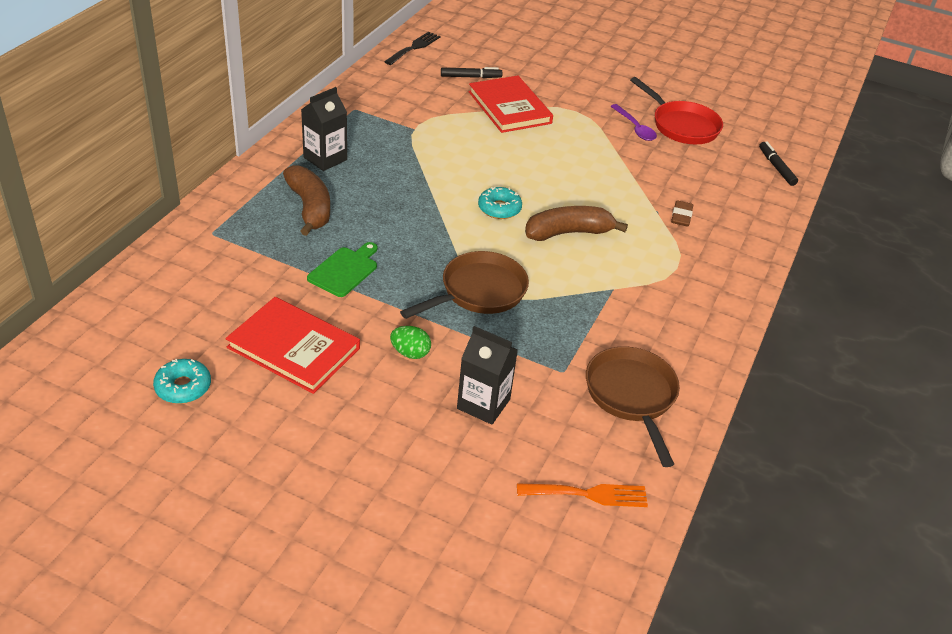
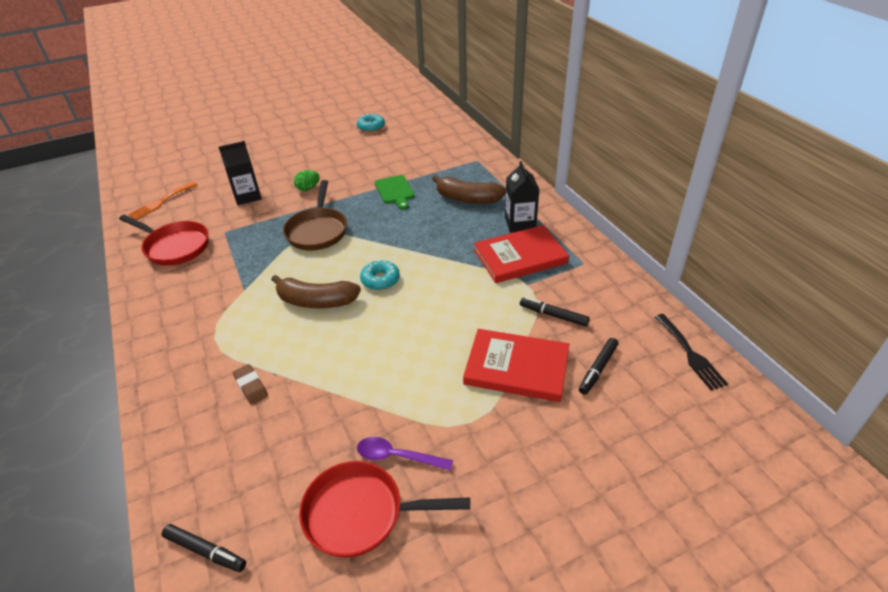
camera: 135 degrees right, 0 degrees up
red book [226,297,360,394] -> red book moved to [474,225,569,283]
brown banana [525,206,628,241] -> brown banana turned 75 degrees clockwise [271,275,361,308]
brown pan [586,347,680,467] -> red pan [119,215,209,266]
none -> black marker [520,297,590,326]

